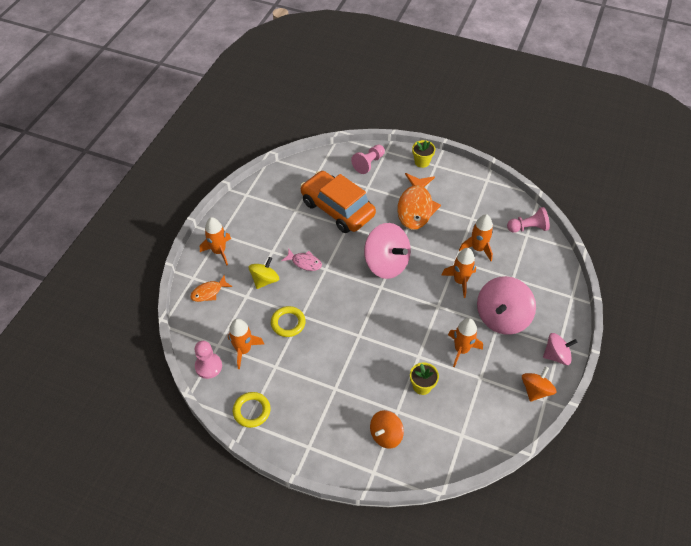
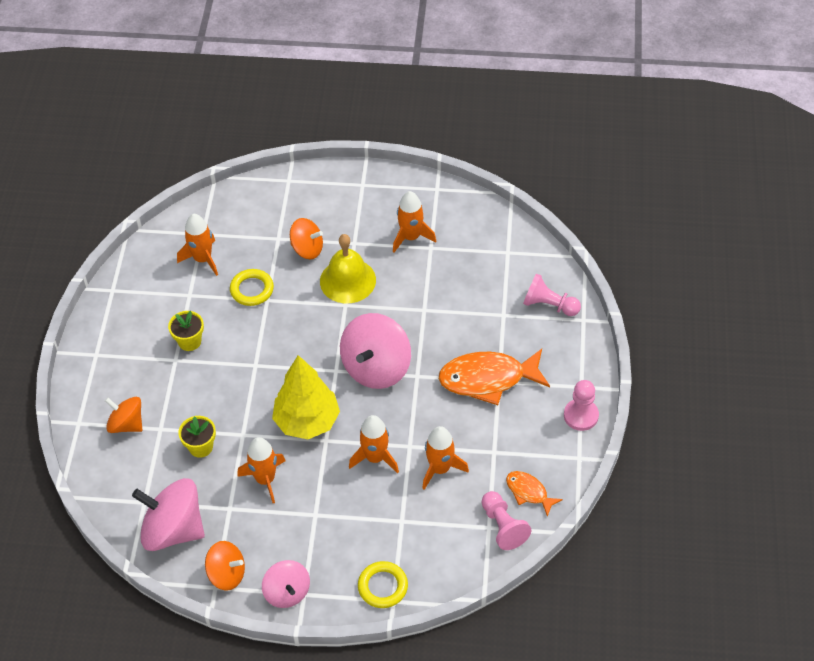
camera: 75 degrees right, 0 degrees up
orange fish [190,275,232,302] -> orange fish moved to [506,471,563,517]
pink pawn [195,341,222,379] -> pink pawn moved to [564,380,599,431]
orange rocket [200,217,231,266] -> orange rocket moved to [393,191,436,252]
yellow ring [233,392,271,428] -> yellow ring moved to [358,561,408,608]
yellow spinning top [249,257,279,289] -> orange spinning top [290,218,323,259]
pink fish [281,249,322,271] -> yellow bell [320,234,376,303]
orange car [300,171,376,233] -> none
yellow flower pot [412,140,436,168] -> yellow flower pot moved to [168,311,204,351]
pink spinning top [477,276,536,335] -> pink spinning top moved to [132,478,205,551]
none -> yellow tree [272,355,340,439]

